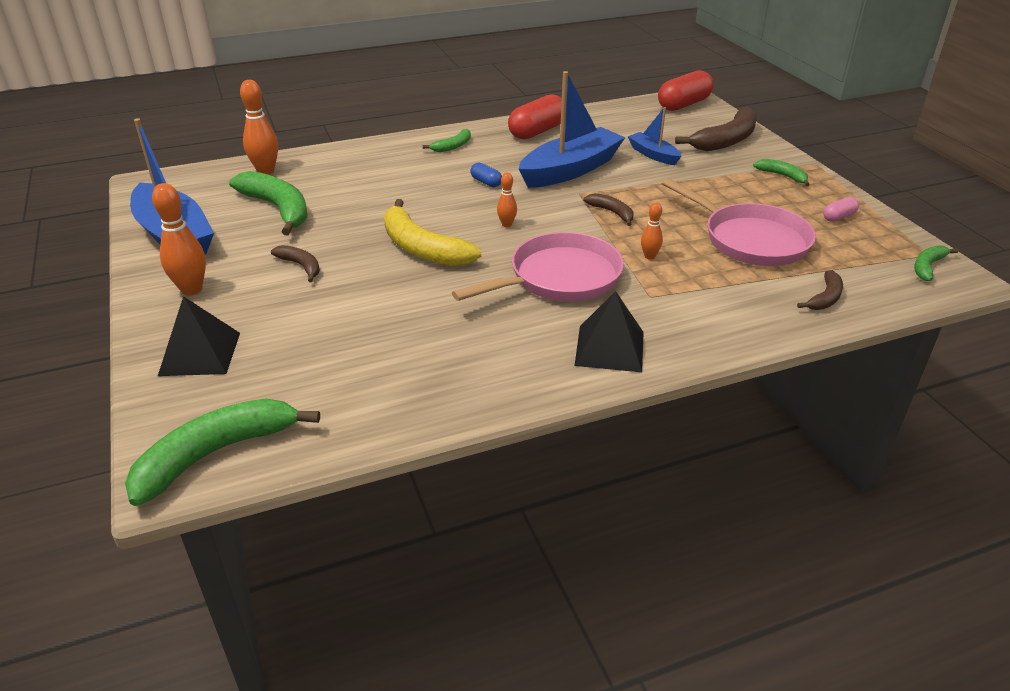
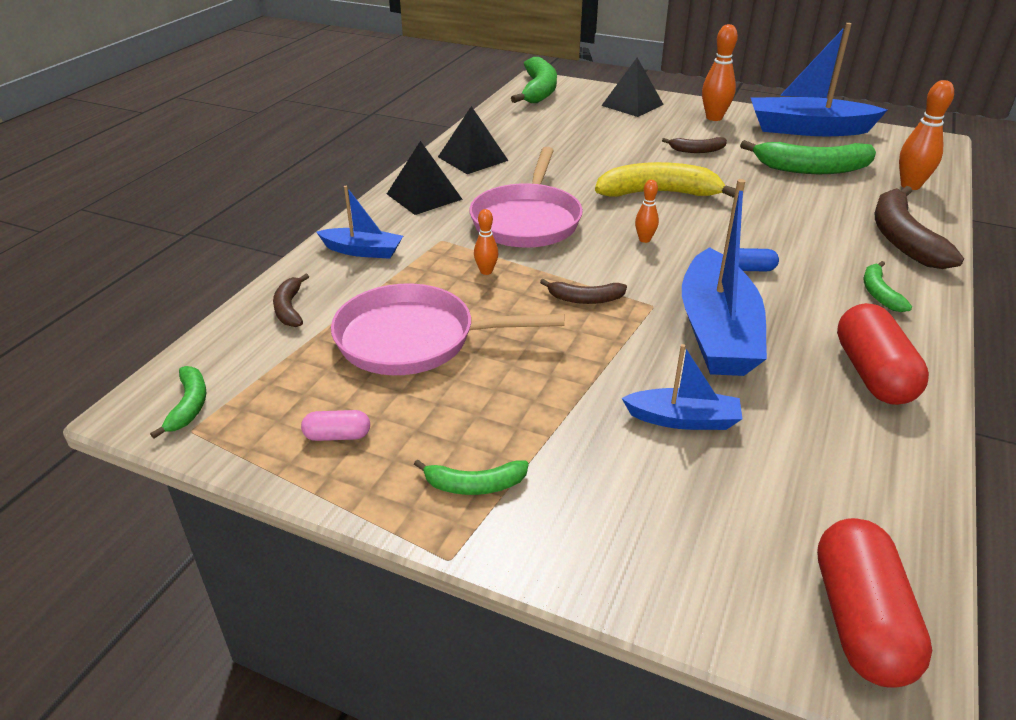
camera: 135 degrees right, 0 degrees up
brown banana [675,106,757,151] -> brown banana moved to [875,186,964,269]
pink capsule [823,197,859,222] -> pink capsule turned 75 degrees clockwise [301,410,370,441]
none -> blue boat [317,186,403,259]
none -> black pyramid [438,106,508,174]

